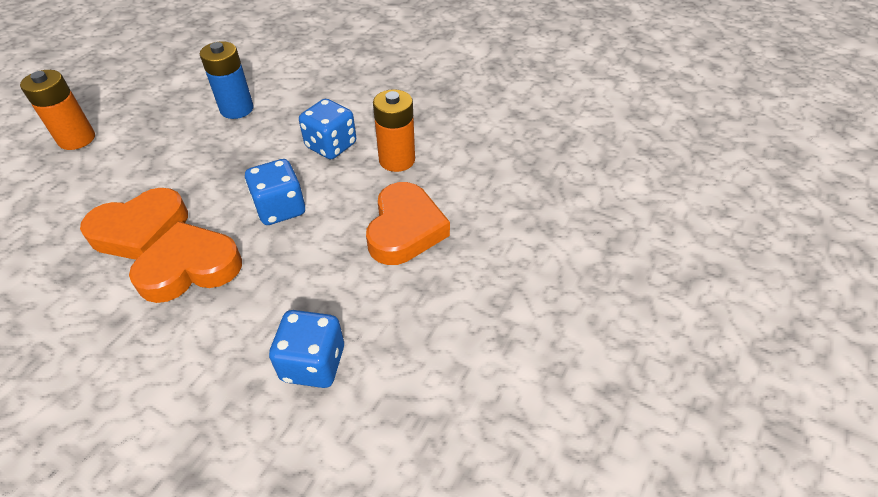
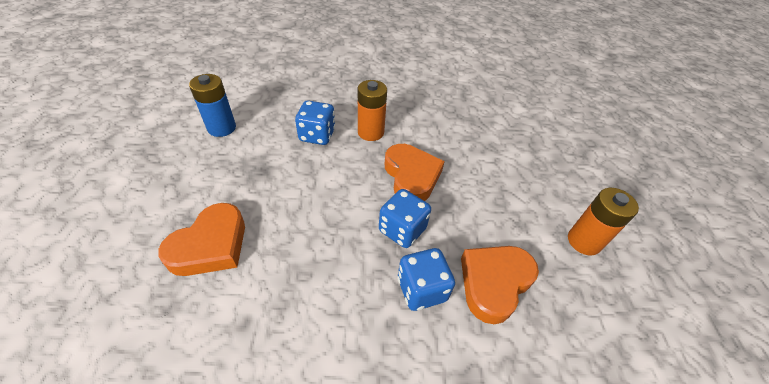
camera: 30 degrees left, 0 degrees up
orange battery [20,70,95,150] -> orange battery moved to [568,188,639,255]
orange heart [129,221,242,303] -> orange heart moved to [461,246,539,324]
blue dice [245,159,305,225] -> blue dice moved to [379,189,431,248]

